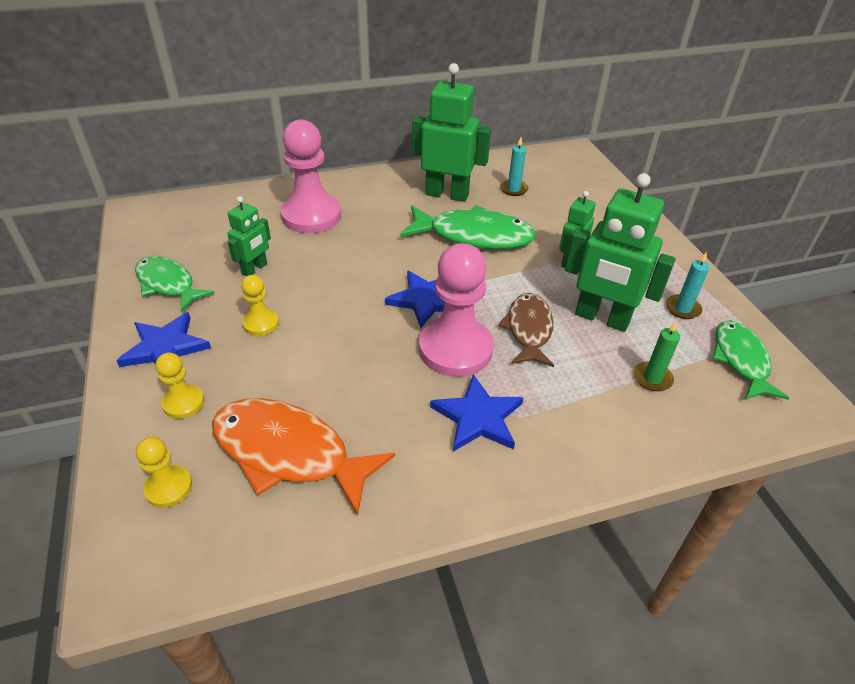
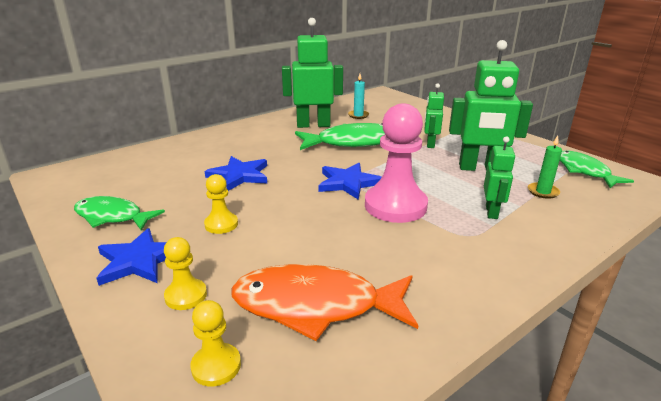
camera: 20 degrees left, 15 degrees down
green robot [227,196,271,276] -> green robot moved to [484,136,515,219]
pink pawn [281,120,341,233] -> none
blue star [430,374,523,452] -> blue star moved to [205,156,267,191]
brown fish [498,293,554,367] -> none
turquoise candle [666,252,710,319] -> none

